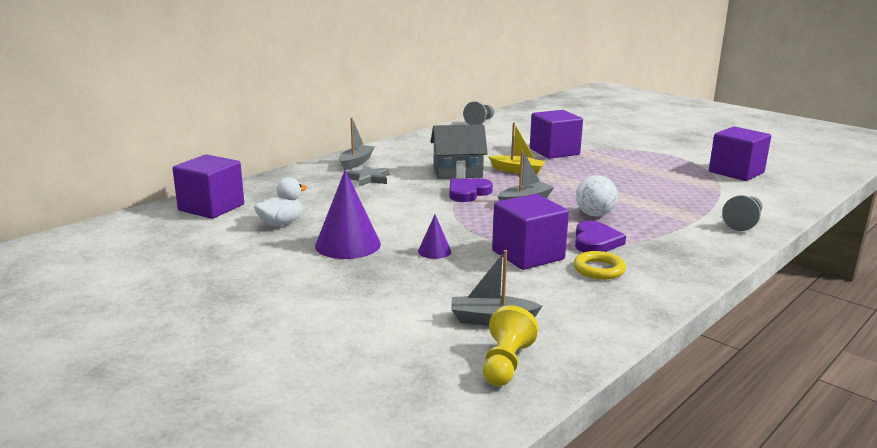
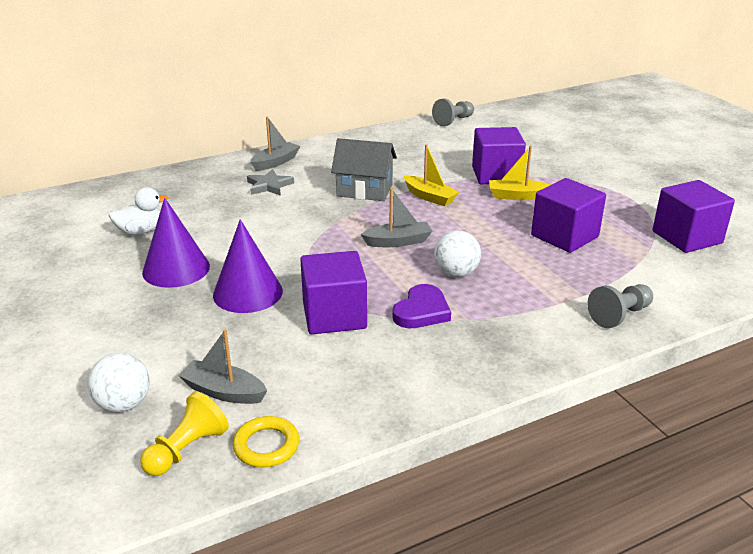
camera: 20 degrees right, 10 degrees up
purple cube [172,154,244,219] -> purple cube moved to [531,178,606,253]
purple cone [418,215,451,259] -> purple cone [213,219,283,313], size x1.99
purple heart [449,178,493,202] -> none
yellow ring [573,251,626,280] -> yellow ring moved to [233,416,300,468]
none -> white ball [88,353,150,412]
none -> yellow boat [489,146,550,200]

